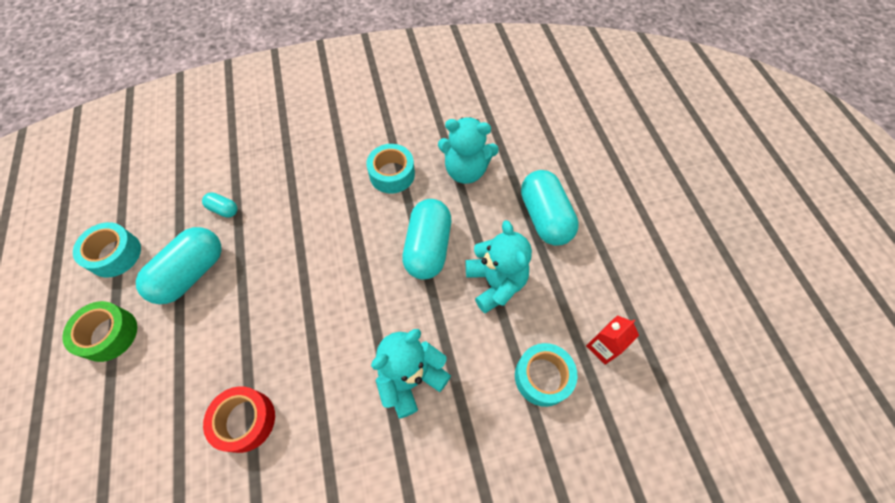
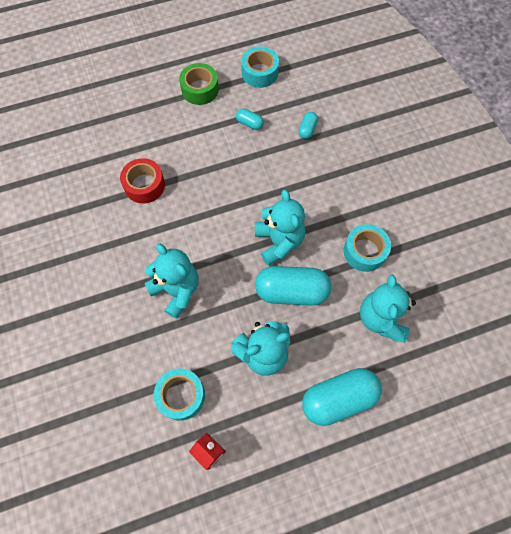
camera: 85 degrees right, 5 degrees up
turquoise capsule [136,227,222,304] -> turquoise capsule [236,108,264,130], size x0.46
none -> turquoise teddy bear [255,190,305,266]

